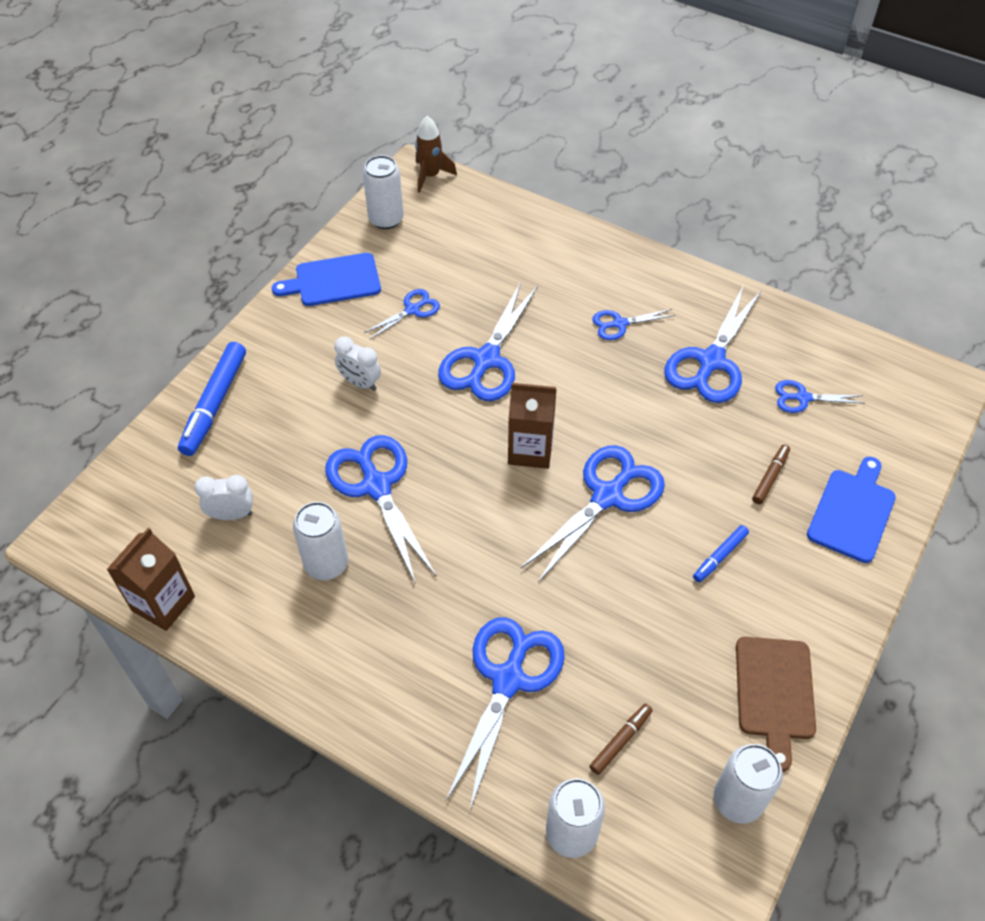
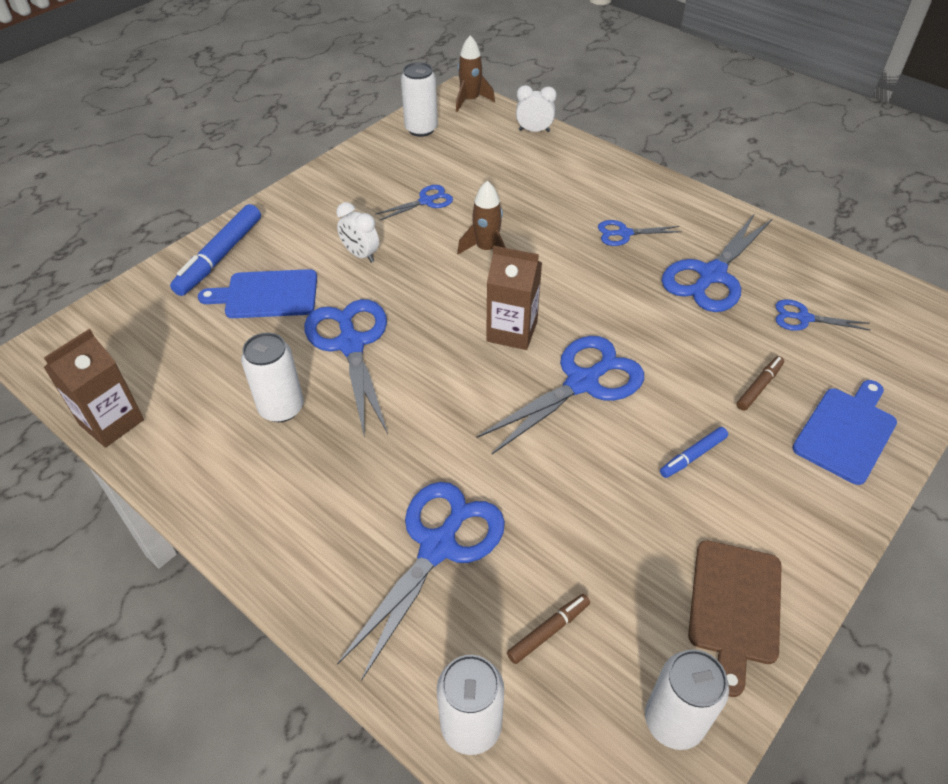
camera: 10 degrees right, 5 degrees down
white clock [195,475,253,520] -> white clock moved to [516,85,556,132]
blue cutting board [272,253,381,306] -> blue cutting board moved to [198,269,317,318]
blue scissors [438,282,538,401] -> brown rocket [457,181,506,254]

